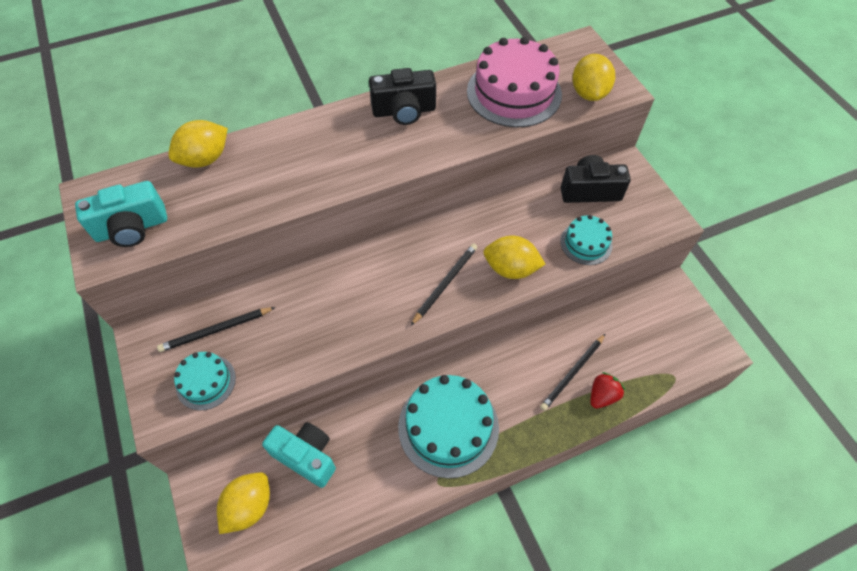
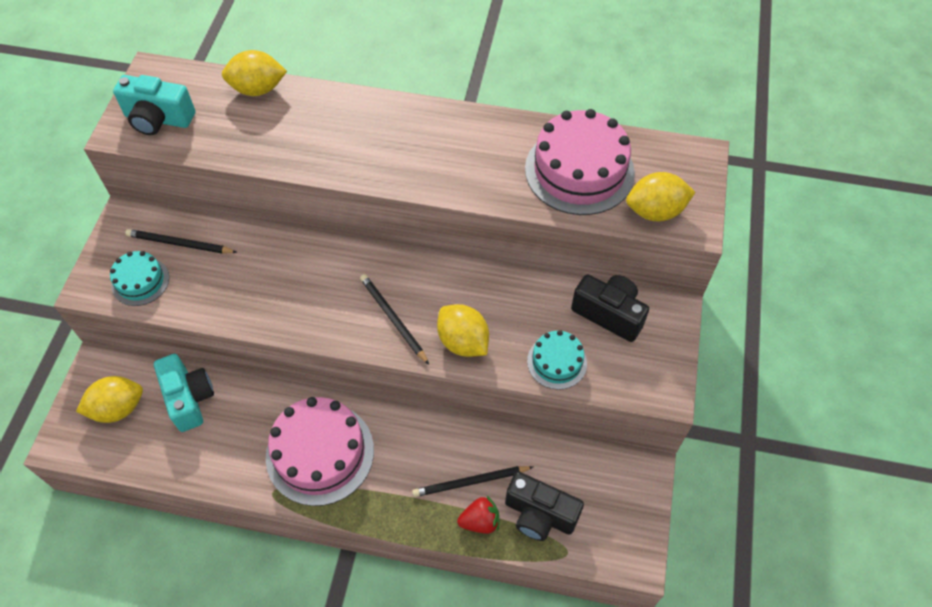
camera: 35 degrees right, 0 degrees up
black camera [369,68,436,125] -> black camera moved to [505,472,584,541]
turquoise cake [398,375,499,479] -> pink cake [266,397,374,506]
black pencil [411,244,477,325] -> black pencil turned 105 degrees counterclockwise [360,274,429,365]
yellow lemon [572,54,615,101] -> yellow lemon turned 45 degrees clockwise [626,172,695,222]

